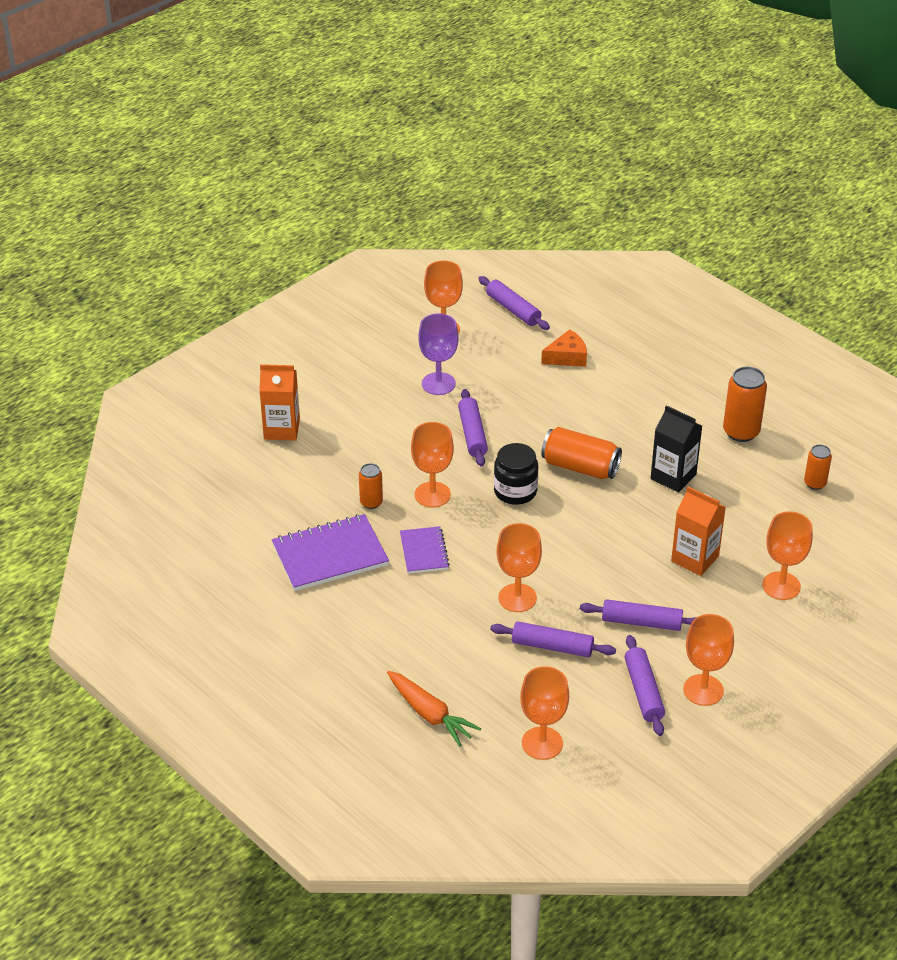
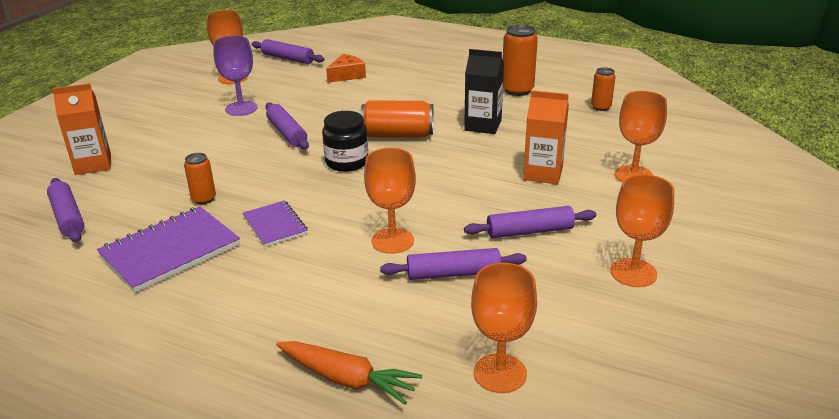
camera: 20 degrees left, 10 degrees down
orange goblet [411,422,454,507] -> none
purple rolling pin [625,635,665,736] -> purple rolling pin moved to [47,178,84,242]

